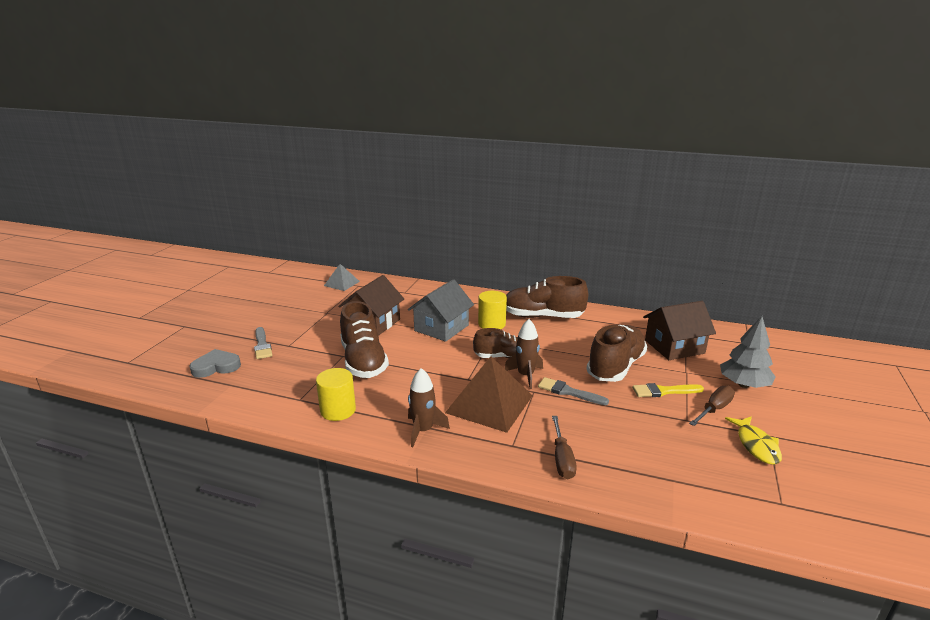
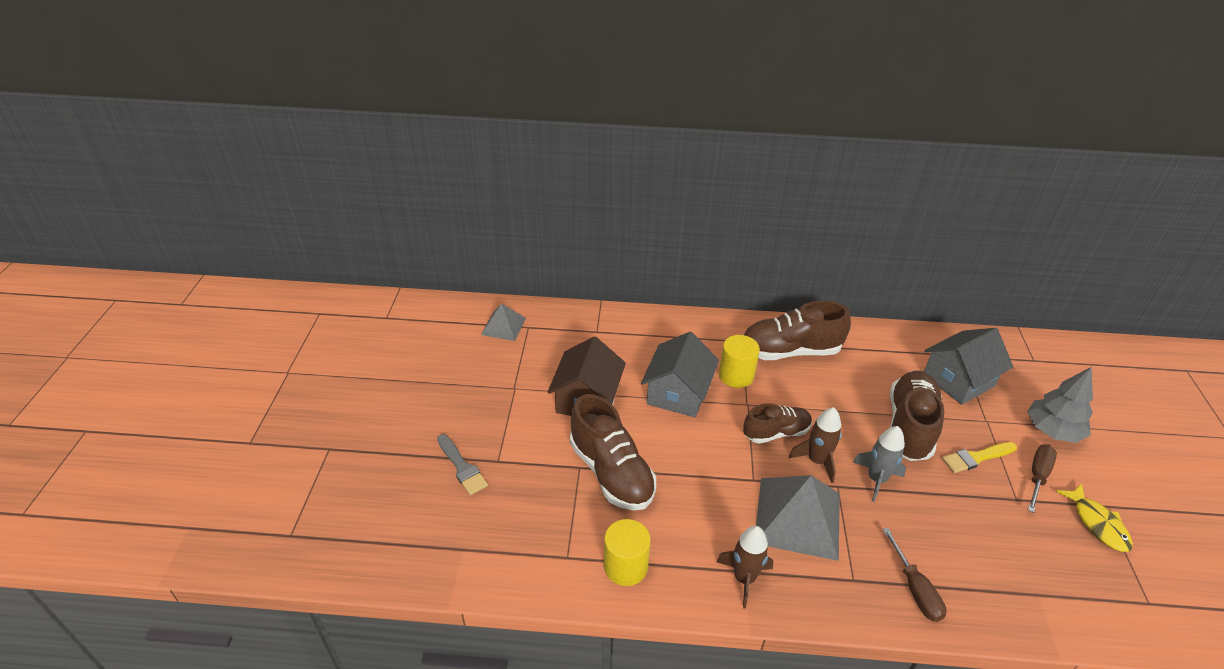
camera: 15 degrees left, 15 degrees up
grey heart [189,349,241,378] -> none
brown pyramid [445,356,533,433] -> grey pyramid [756,475,840,561]
grey brush [538,377,609,405] -> grey rocket [853,426,906,502]
brown house [643,301,716,360] -> grey house [924,328,1013,405]

